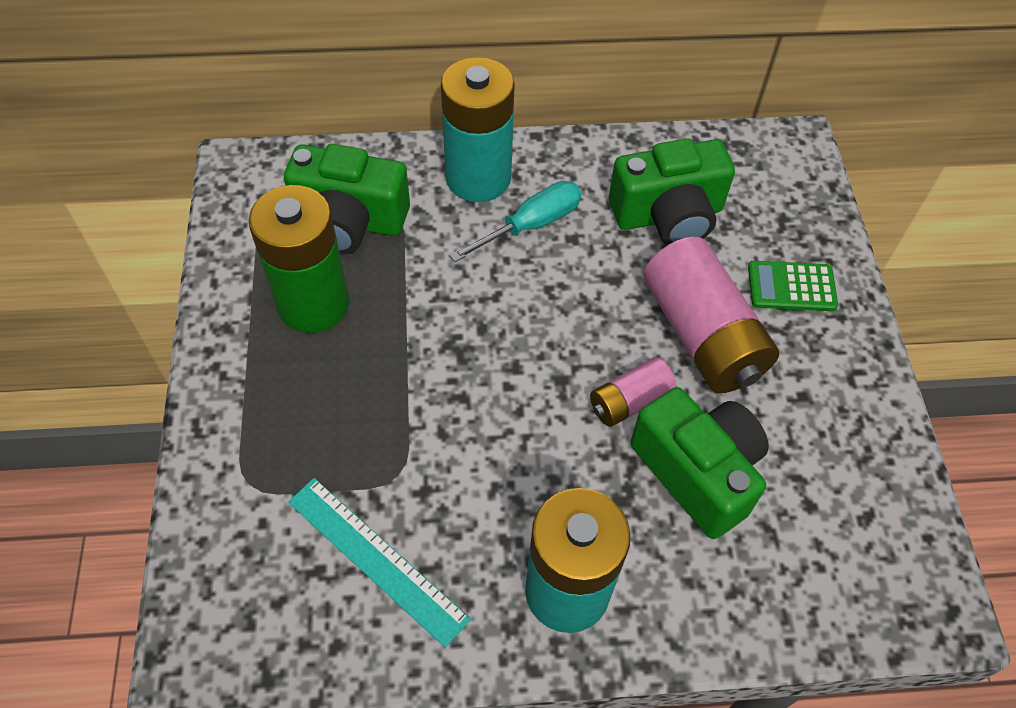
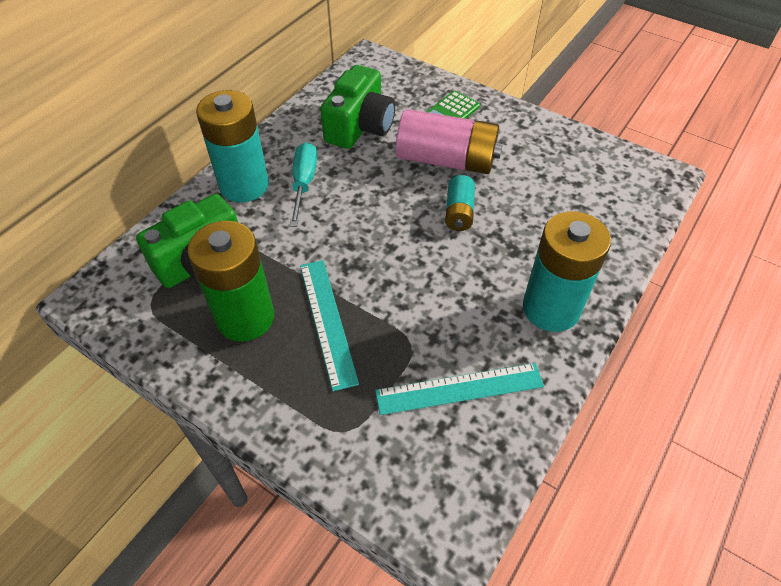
camera: 50 degrees left, 5 degrees down
pink battery [590,357,676,427] -> turquoise battery [445,175,475,231]
green camera [631,387,769,539] -> none
none -> turquoise ruler [300,260,359,391]

